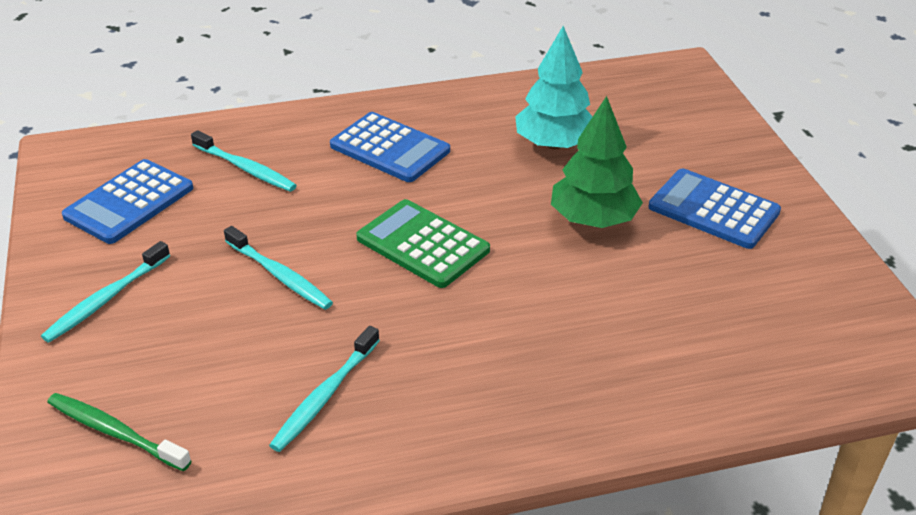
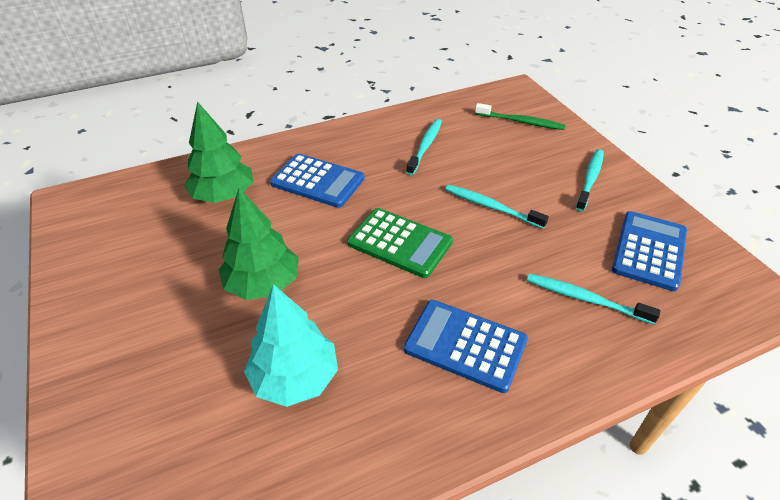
camera: 170 degrees right, 5 degrees up
blue calculator [648,168,781,249] -> blue calculator moved to [270,153,364,208]
none -> green tree [184,101,253,203]

